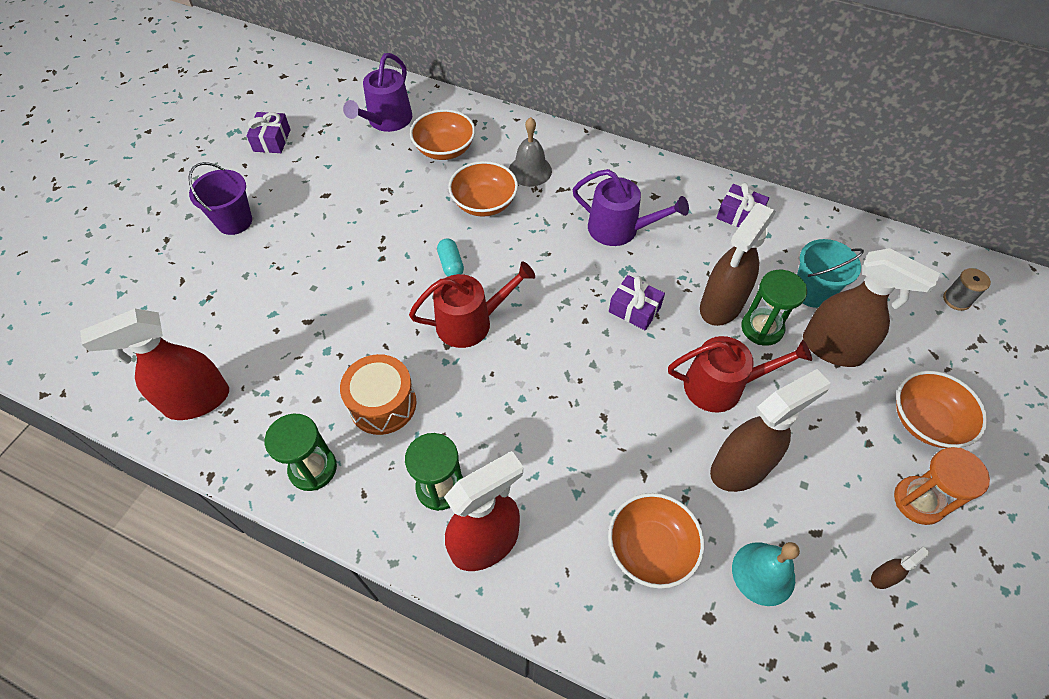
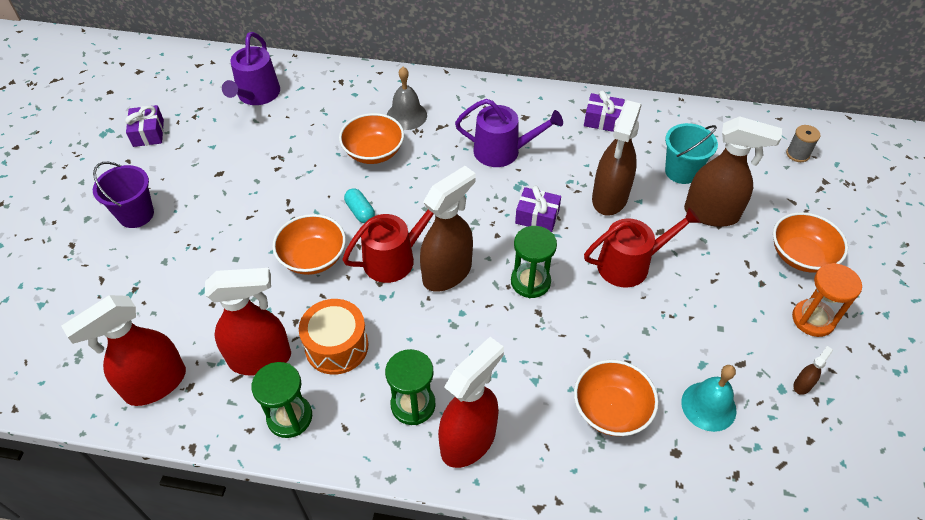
camera: 15 degrees left, 5 degrees down
orange bowl [410,109,475,160] -> orange bowl moved to [272,214,346,275]
brown spray bottle [710,369,831,492] -> brown spray bottle moved to [420,166,476,292]
green hourglass [741,270,807,346] -> green hourglass moved to [511,226,557,298]
none -> red spray bottle [205,268,291,376]

